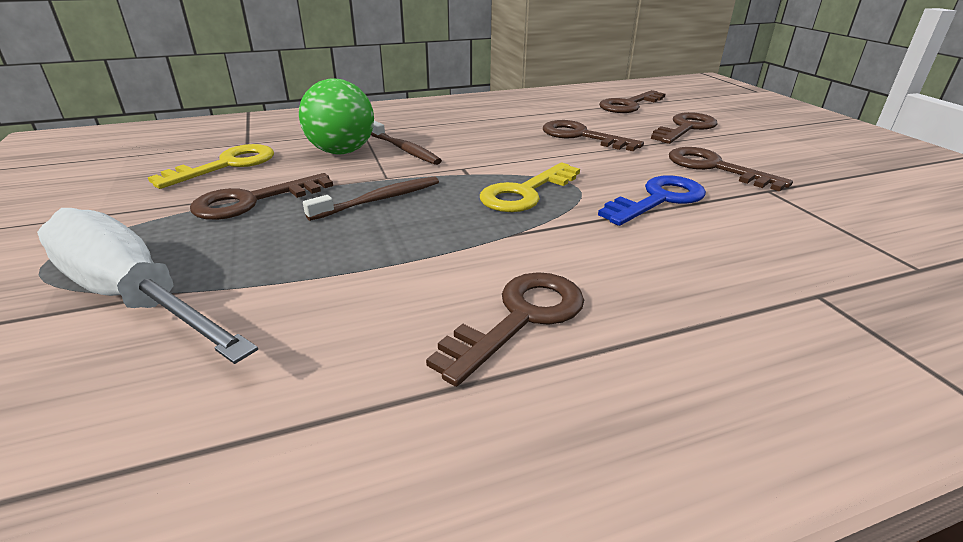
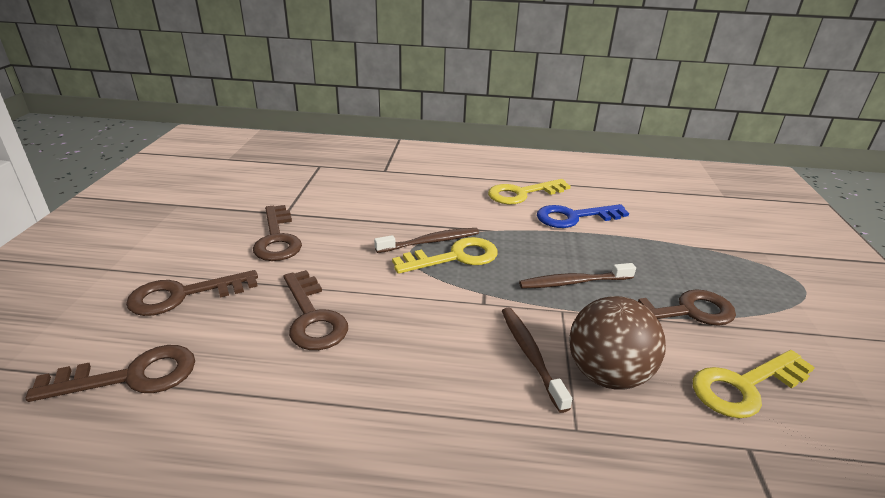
camera: 155 degrees left, 0 degrees up
white screwdriver [37,208,258,364] -> none
green ball [299,79,374,154] -> brown ball [569,296,666,390]
brown key [426,272,584,387] -> yellow key [488,179,571,205]
blue key [598,175,706,226] -> blue key moved to [537,204,629,228]
none -> brown toothbrush [374,228,479,253]

